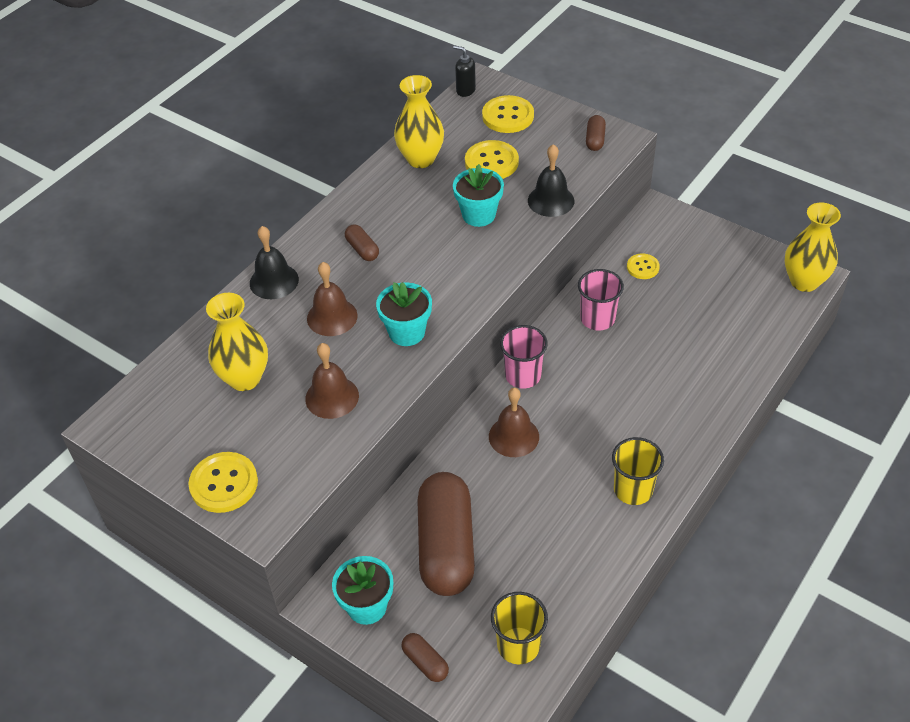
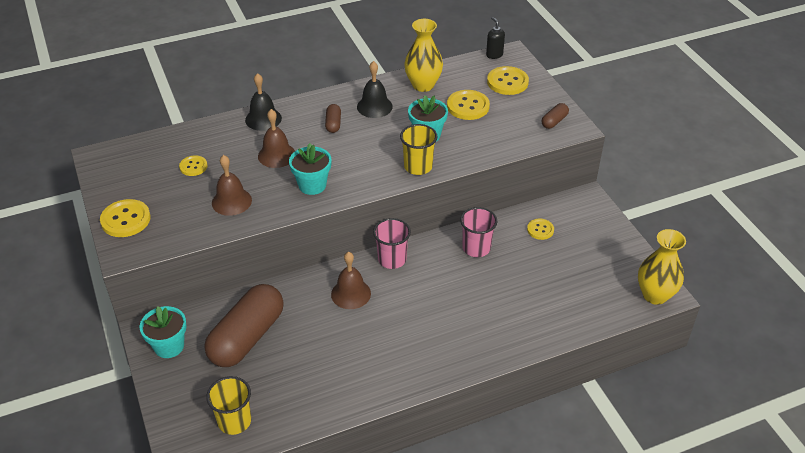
camera: 30 degrees right, 5 degrees down
yellow vase [206,293,268,391] -> yellow button [179,155,207,176]
brown capsule [401,633,449,682] -> none
black bell [528,144,574,217] -> black bell moved to [357,61,393,118]
yellow cup [612,437,664,505] -> yellow cup moved to [400,124,437,175]

